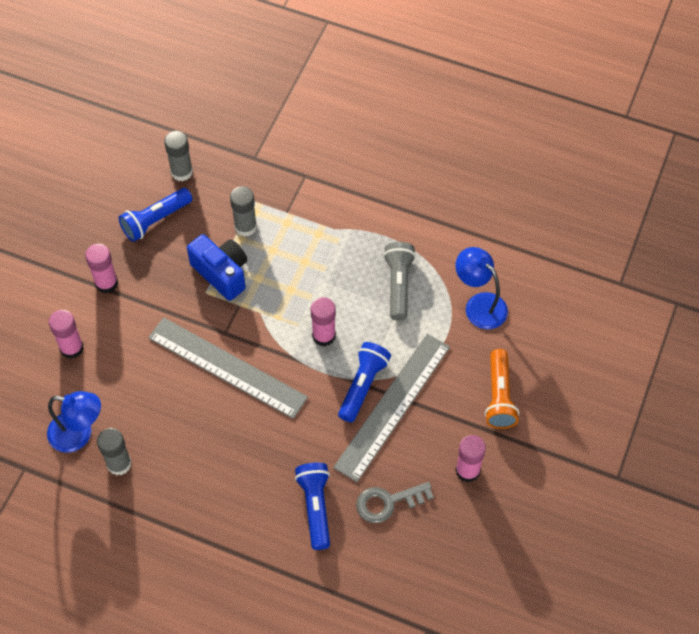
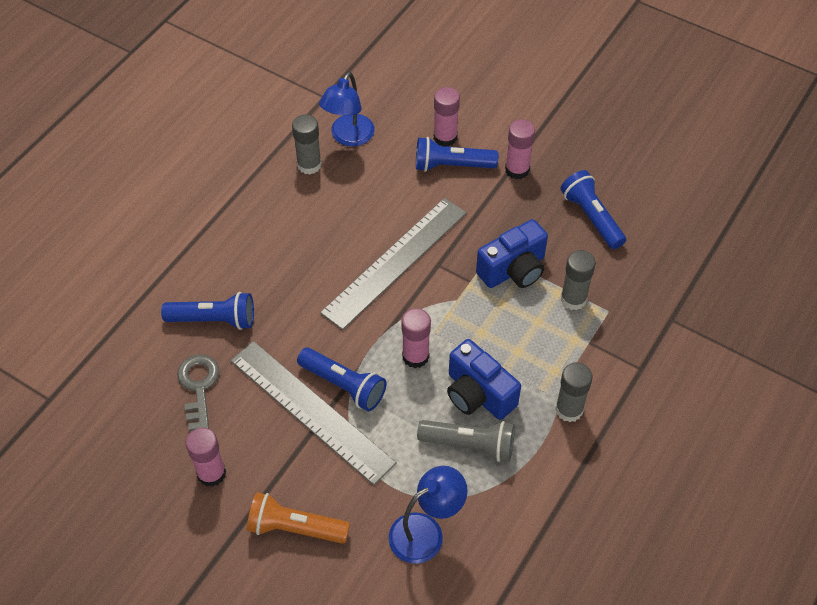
camera: 100 degrees right, 5 degrees down
grey glue stick [164,131,193,181] -> grey glue stick moved to [555,362,593,422]
none -> blue flashlight [416,137,498,172]
none -> blue camera [447,339,521,420]

